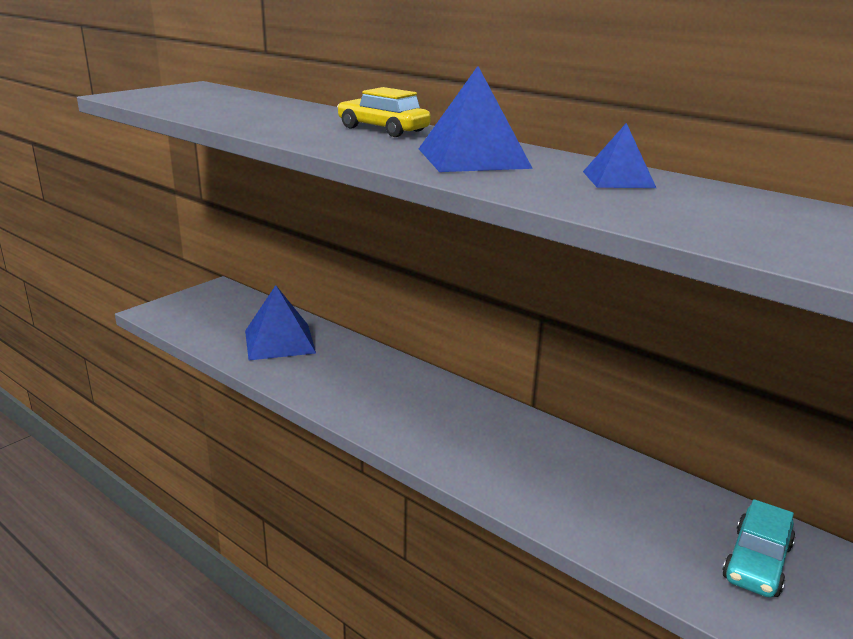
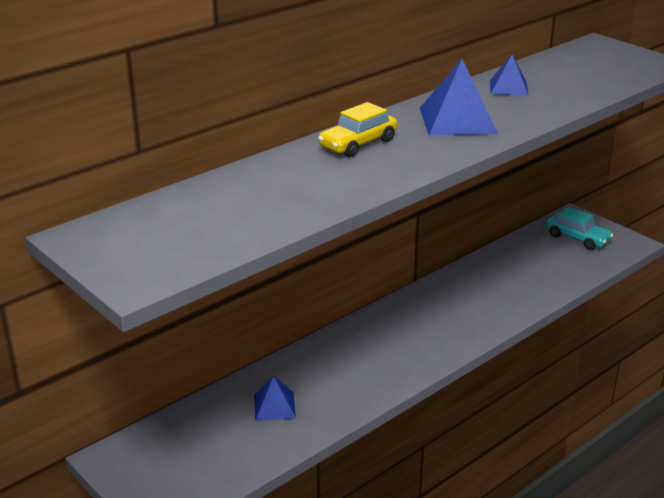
camera: 80 degrees left, 5 degrees up
blue pyramid [245,285,316,360] -> blue pyramid [254,376,296,421], size x0.58

